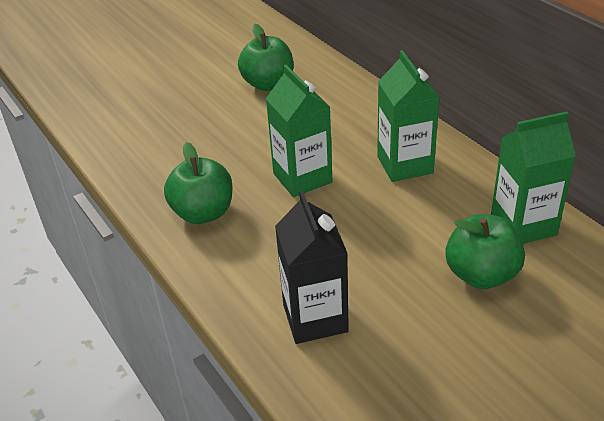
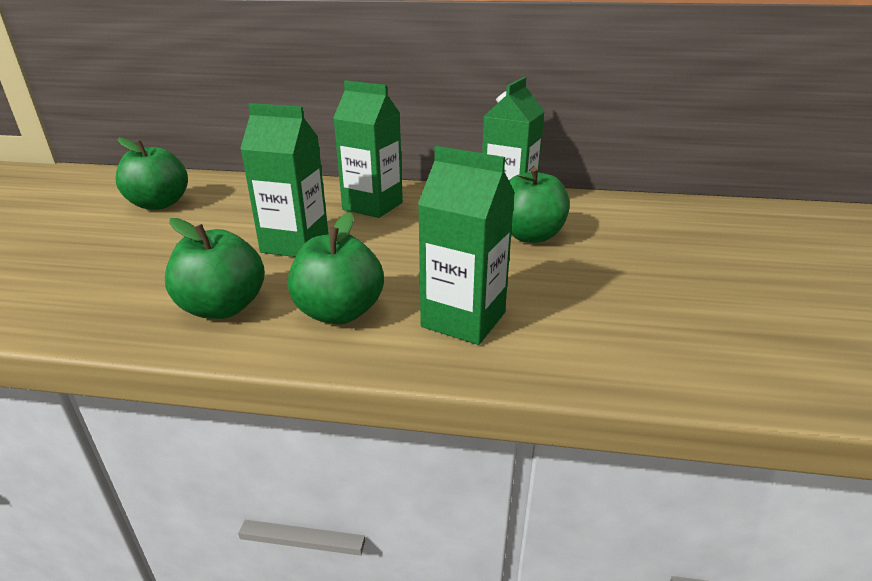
camera: 50 degrees left, 10 degrees down
black carton [275,191,349,344] -> green carton [418,146,515,345]
none -> green apple [288,212,384,325]

